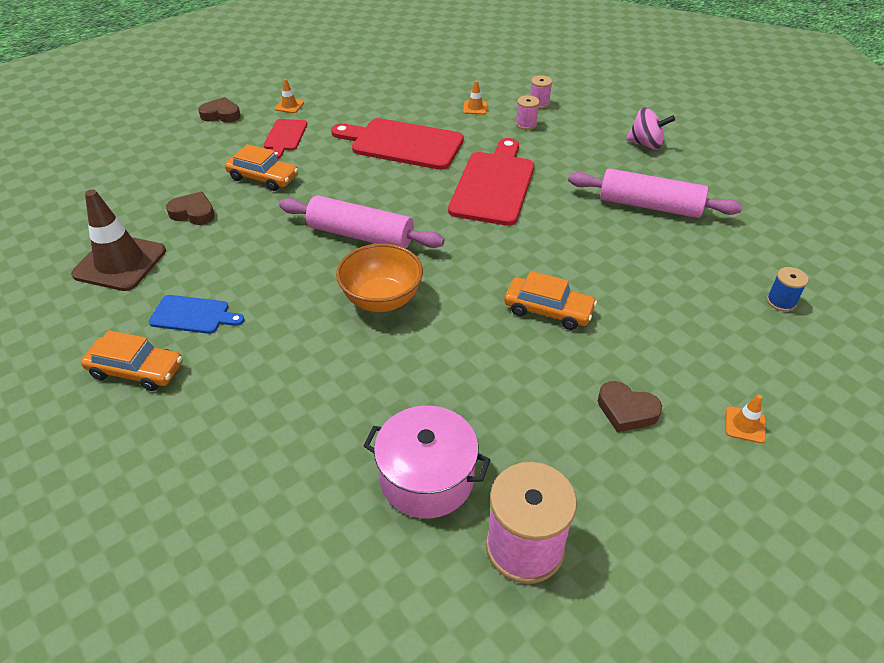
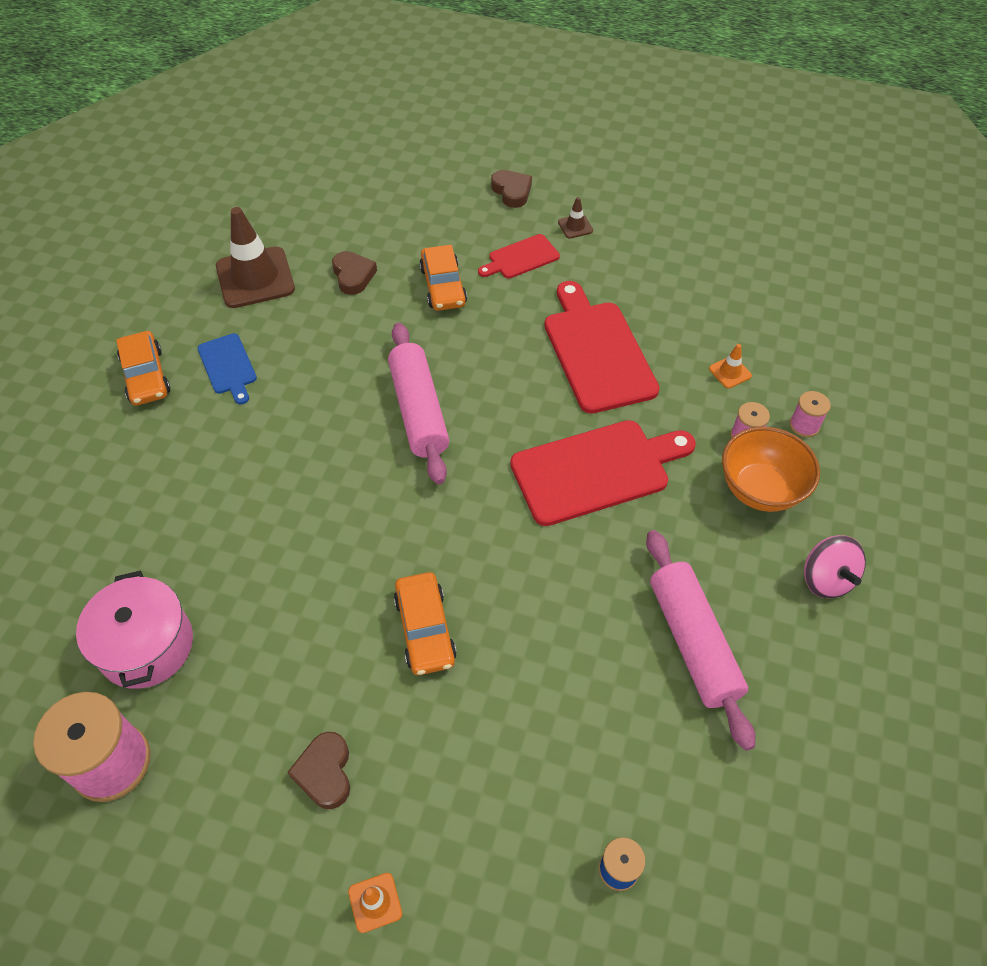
camera: 55 degrees right, 10 degrees up
orange traffic cone [275,79,304,113] -> brown traffic cone [558,197,593,239]
orange bowl [336,243,423,312] -> orange bowl moved to [722,427,820,512]

